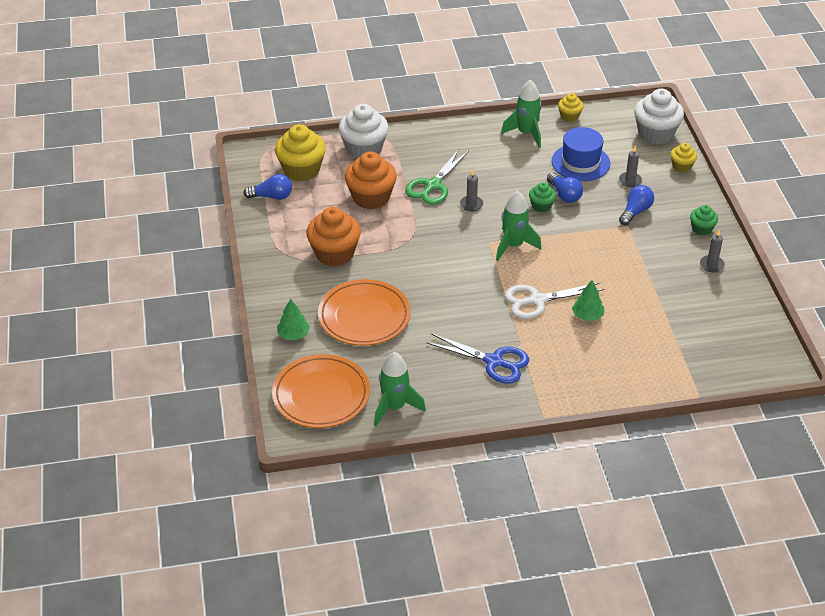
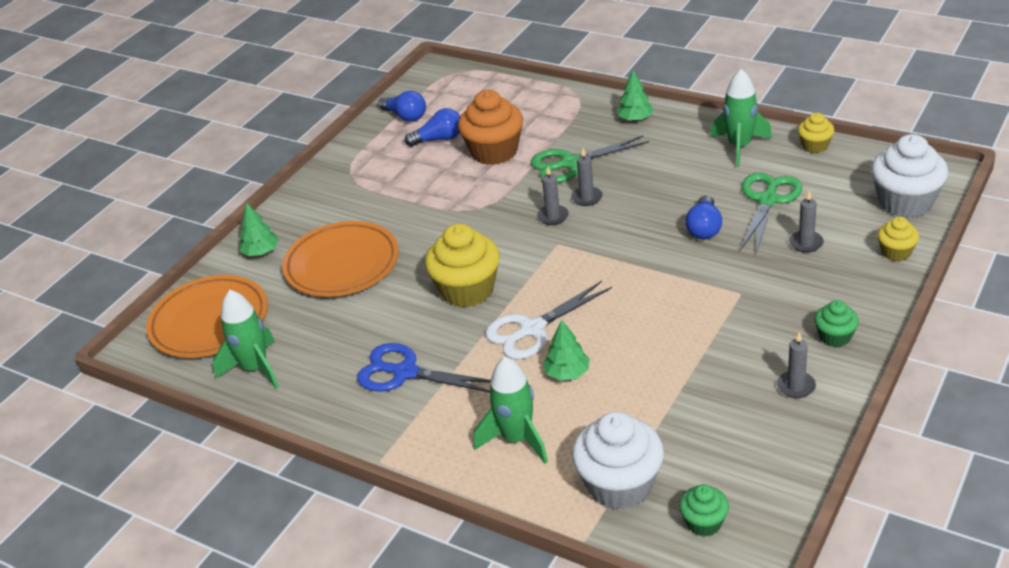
camera: 45 degrees right, 5 degrees down
yellow cupcake [275,124,326,181] -> yellow cupcake moved to [425,223,500,308]
orange cupcake [306,207,361,267] -> none
white cupcake [339,104,389,159] -> white cupcake moved to [572,412,664,510]
blue scissors [426,333,529,384] -> blue scissors turned 135 degrees clockwise [357,343,491,392]
green rocket [496,191,542,261] -> green rocket moved to [474,357,548,464]
white scissors [504,282,605,319] -> white scissors turned 60 degrees counterclockwise [485,281,612,359]
green cupcake [529,182,556,212] -> green cupcake moved to [679,484,729,537]
blue hat [552,127,610,181] -> green scissors [740,172,802,253]
blue light bulb [619,185,654,225] -> blue light bulb moved to [404,108,460,147]
none -> grey candle [537,167,569,225]
none -> green tree [616,70,654,121]

